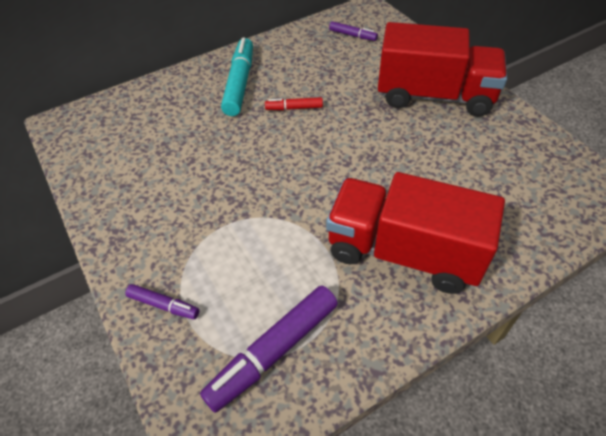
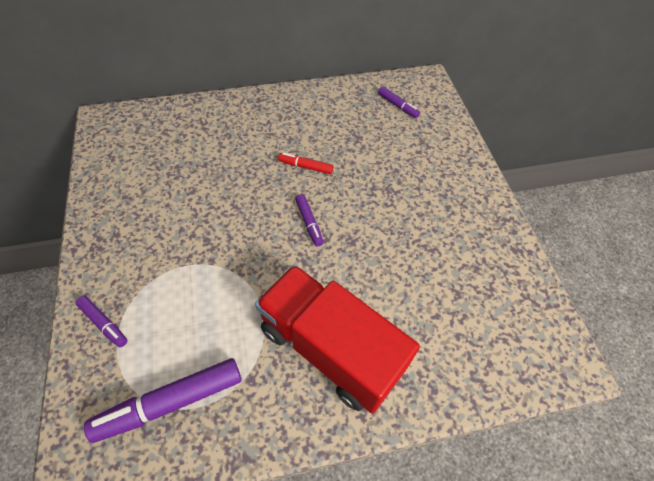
camera: 15 degrees right, 5 degrees up
turquoise marker [221,37,253,116] -> none
red truck [378,22,507,117] -> none
none -> purple marker [295,194,324,246]

